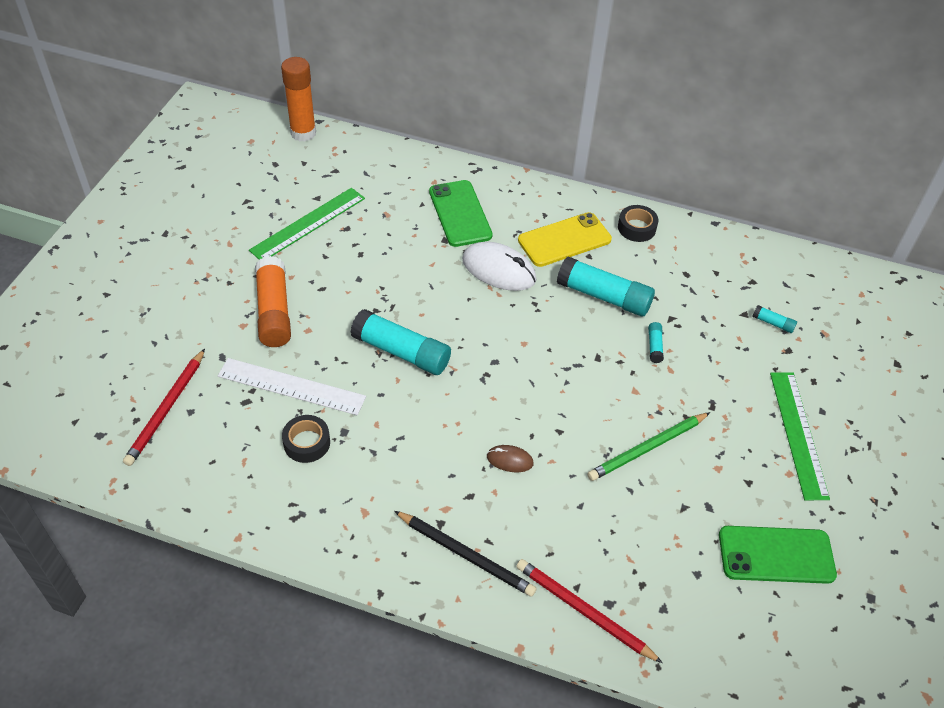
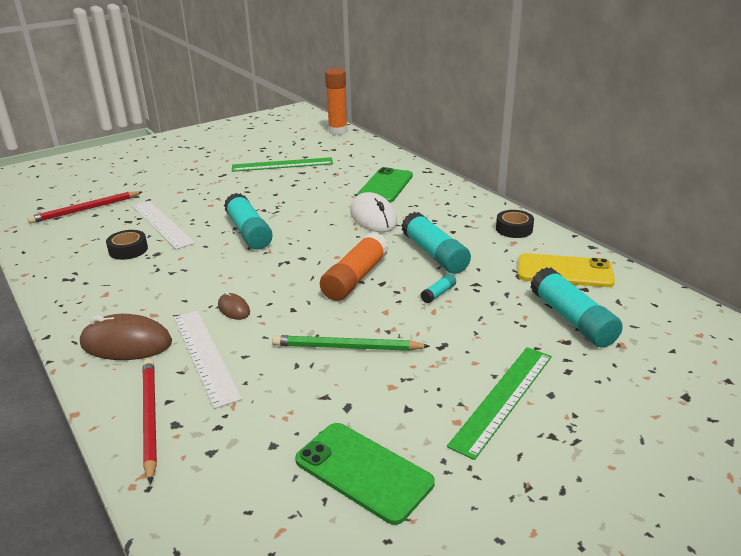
camera: 40 degrees right, 20 degrees down
orange glue stick [255,256,291,347] -> orange glue stick moved to [320,232,389,301]
black pencil [394,511,537,597] -> brown mouse [80,314,172,360]
yellow phone [518,212,612,267] -> yellow phone moved to [518,253,615,287]
turquoise glue stick [752,305,797,333] -> turquoise glue stick [530,267,623,348], size x2.27
none -> white ruler [174,311,242,409]

